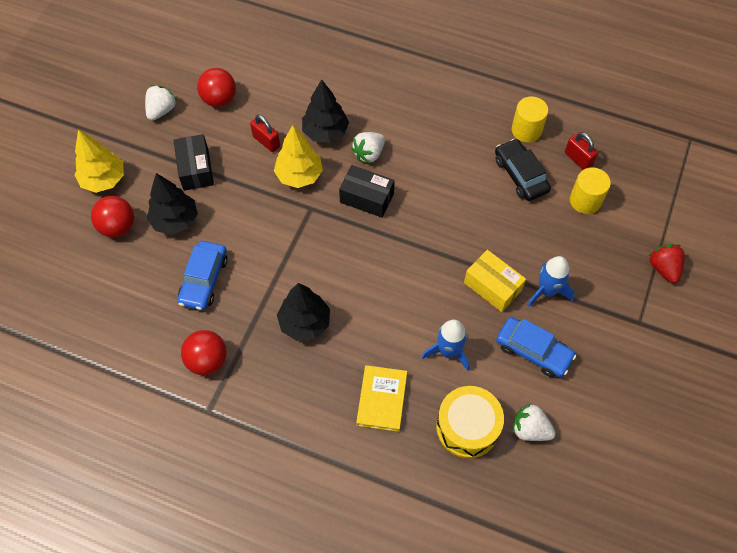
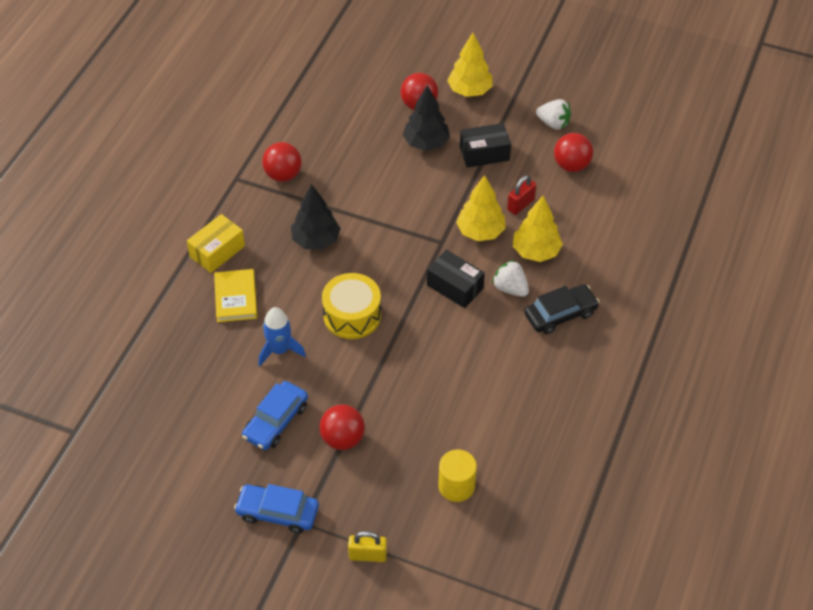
camera: 90 degrees right, 10 degrees down
blue car [177,241,228,310] -> blue car moved to [234,484,319,534]
black tree [302,79,349,143] -> yellow tree [513,196,563,262]
black box [339,165,395,218] -> black box turned 75 degrees counterclockwise [427,250,485,308]
yellow book [356,365,407,432] -> yellow book turned 75 degrees clockwise [214,269,257,322]
yellow drum [436,386,504,458] -> yellow drum moved to [322,273,381,339]
yellow box [464,250,526,312] -> yellow box moved to [187,214,245,273]
black car [495,139,551,201] -> black car moved to [524,284,599,334]
yellow cylinder [512,97,549,142] -> none
white strawberry [513,403,556,441] -> none
blue rocket [527,256,575,307] -> red ball [320,404,365,450]
red padlock [565,132,598,170] -> none
red strawberry [649,244,685,283] -> yellow padlock [348,531,387,562]

